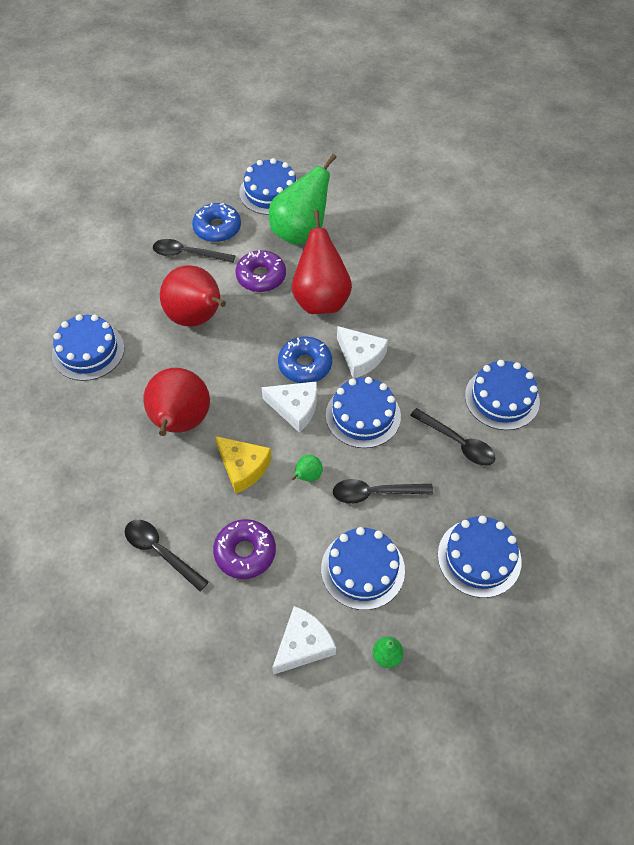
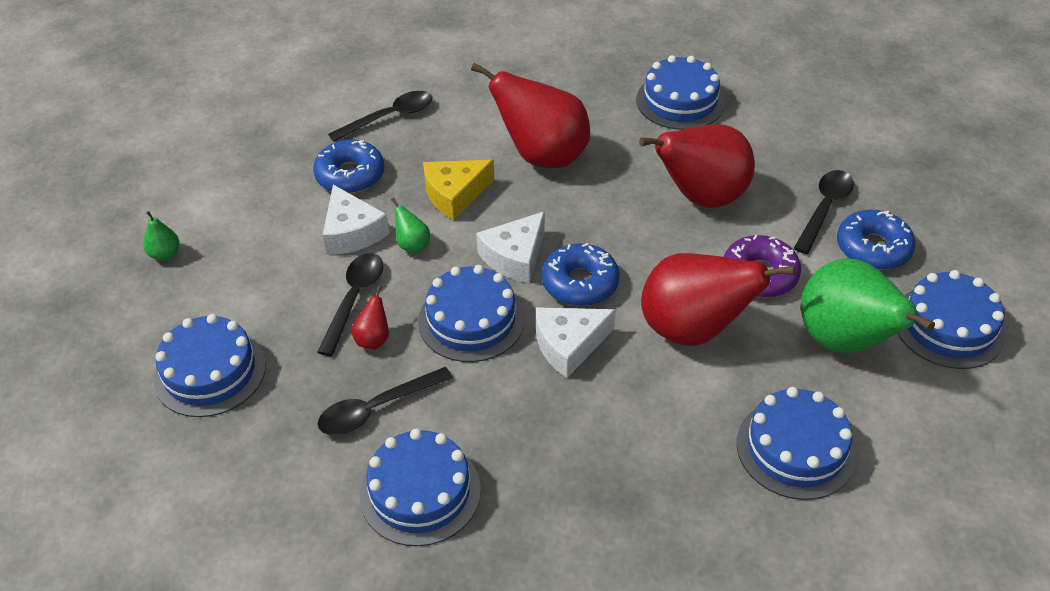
camera: 110 degrees right, 10 degrees down
purple donut [213,519,276,579] -> blue donut [313,140,385,194]
white cheese [272,606,336,675] -> white cheese moved to [323,185,389,255]
blue cake [321,527,405,610] -> blue cake moved to [737,387,857,500]
none -> red pear [351,285,389,349]

